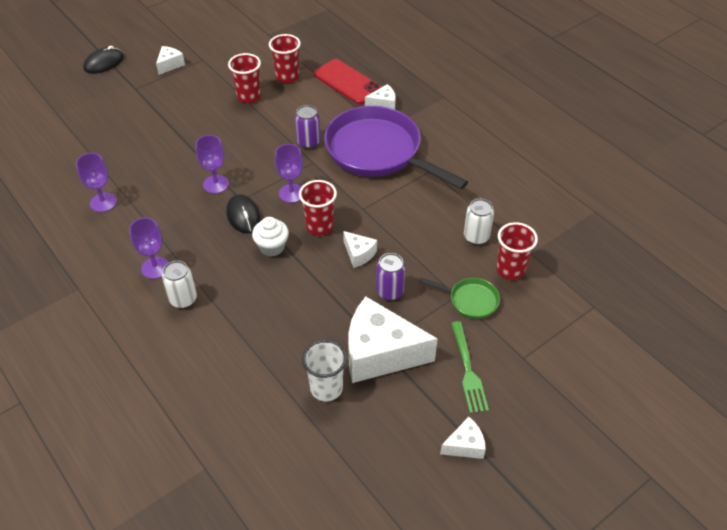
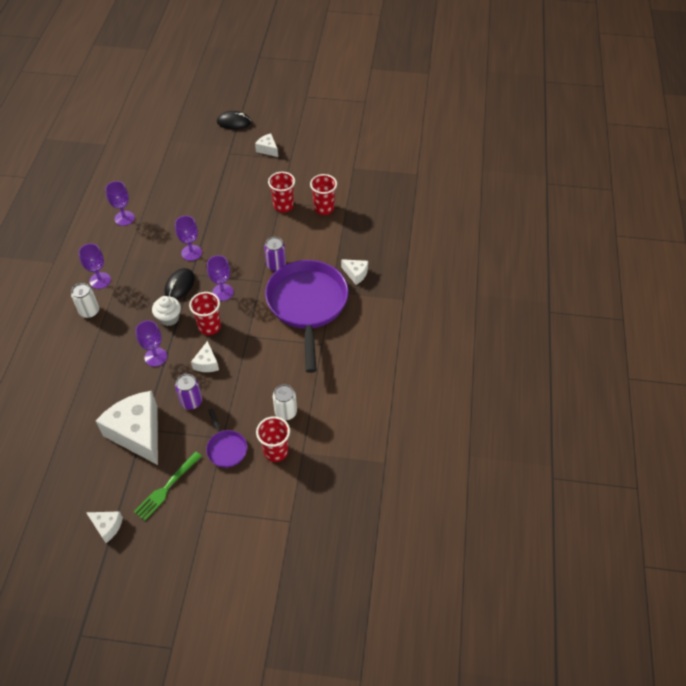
camera: 45 degrees right, 5 degrees up
white cheese [156,46,185,75] -> white cheese turned 120 degrees counterclockwise [255,133,278,157]
white cup [302,340,347,401] -> none
red phone [313,59,382,105] -> none
green pan [420,278,500,319] -> purple pan [206,408,247,468]
none -> purple goblet [135,320,167,367]

